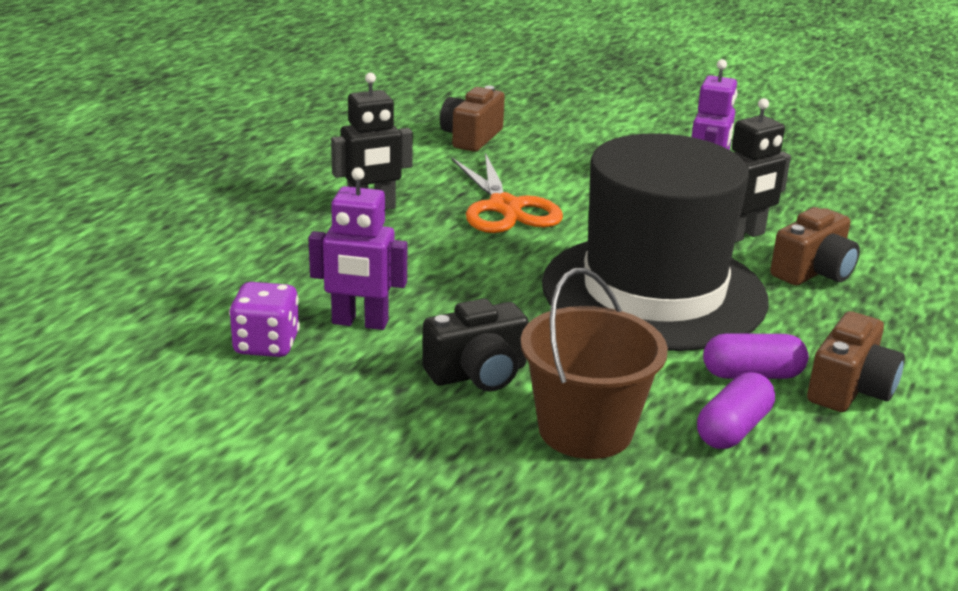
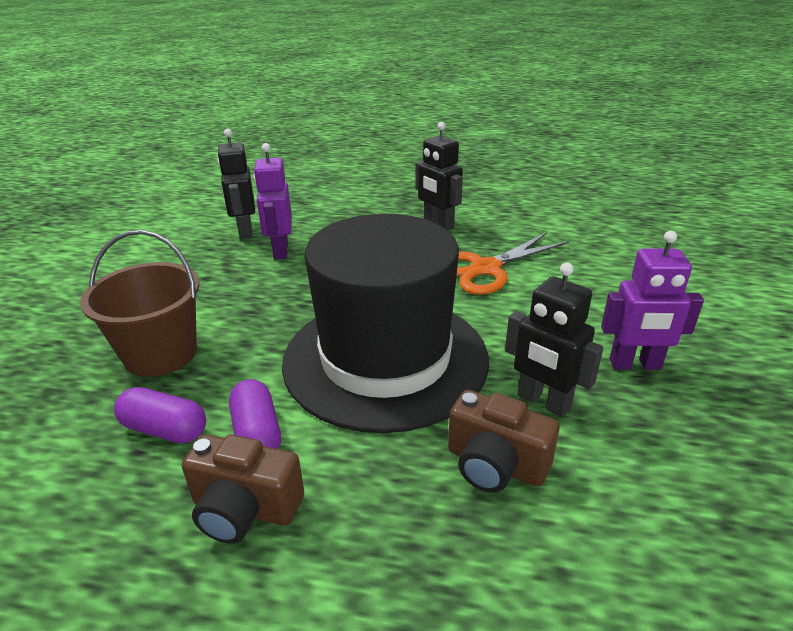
camera: 75 degrees right, 5 degrees up
purple dice [229,282,300,357] -> black robot [217,129,255,239]
black camera [423,298,529,392] -> none
brown camera [440,86,505,152] -> none

